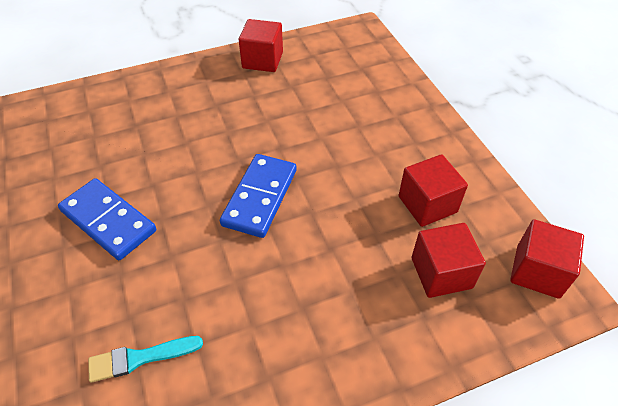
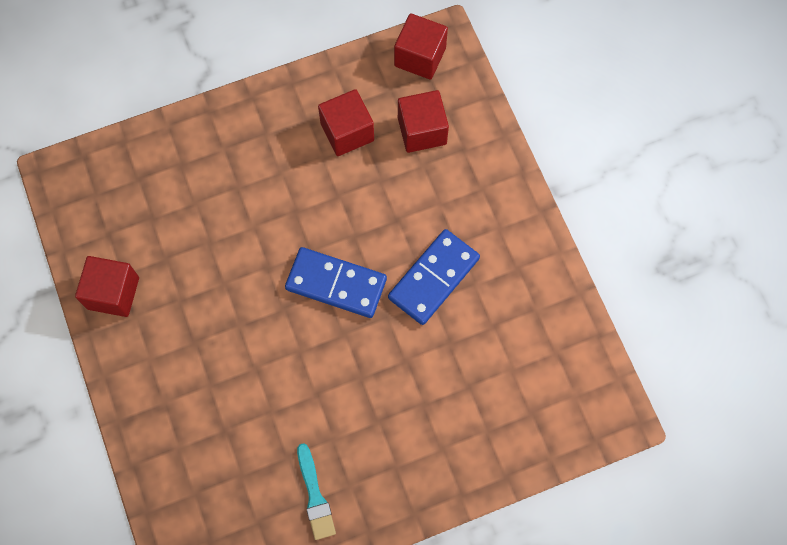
camera: 90 degrees left, 20 degrees up
blue domino [58,178,156,260] -> blue domino moved to [388,229,480,325]
turquoise brush [88,336,203,383] -> turquoise brush moved to [297,443,336,540]

